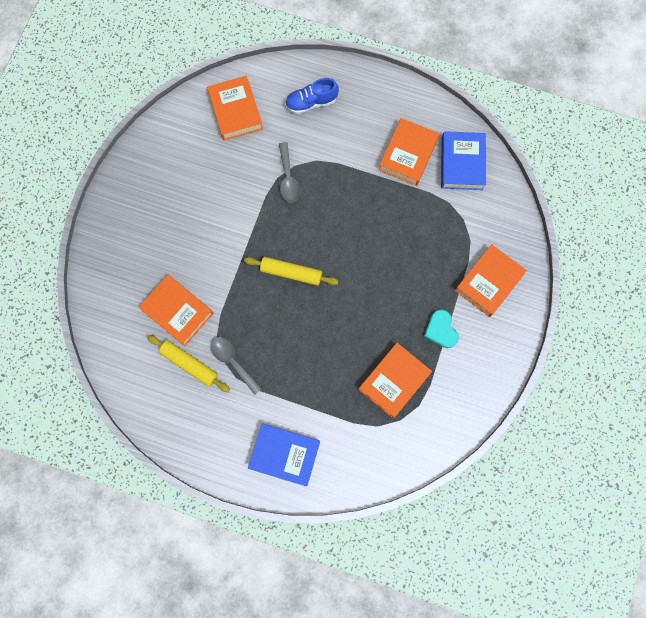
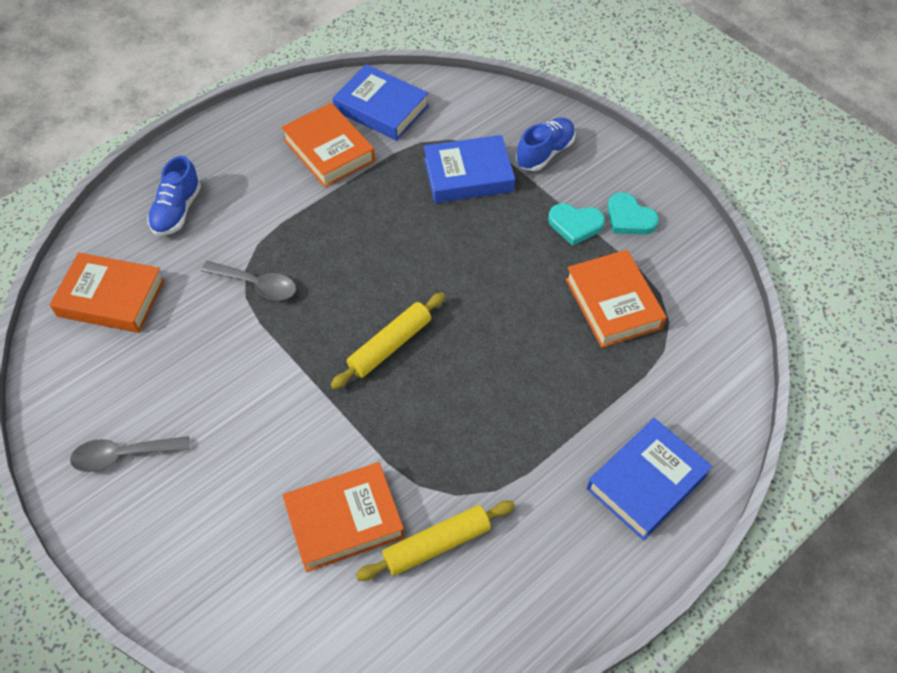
camera: 60 degrees left, 20 degrees down
grey spoon [210,337,262,395] -> grey spoon moved to [70,436,190,472]
orange book [455,244,527,317] -> blue shoe [516,118,576,171]
none -> blue book [424,135,515,203]
none -> turquoise heart [607,192,659,235]

